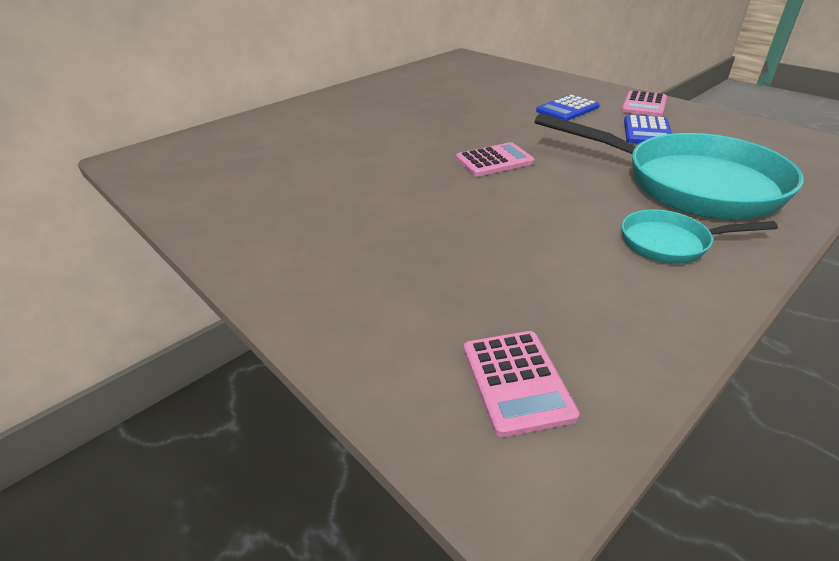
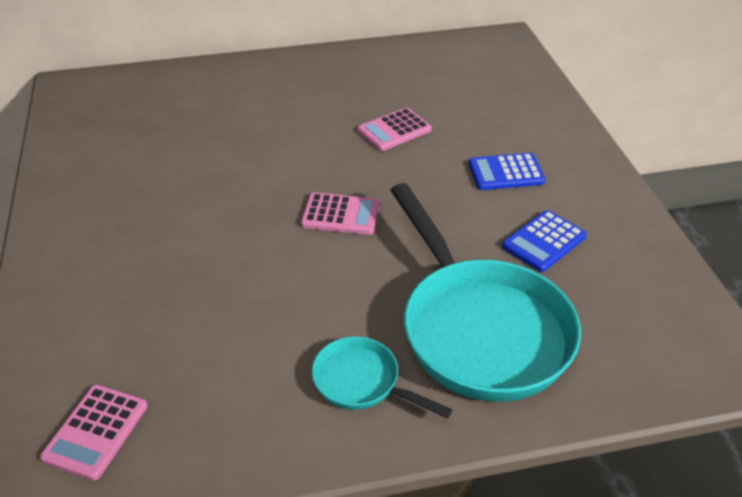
camera: 30 degrees right, 5 degrees up
pink calculator [621,90,667,117] -> pink calculator moved to [357,108,432,151]

